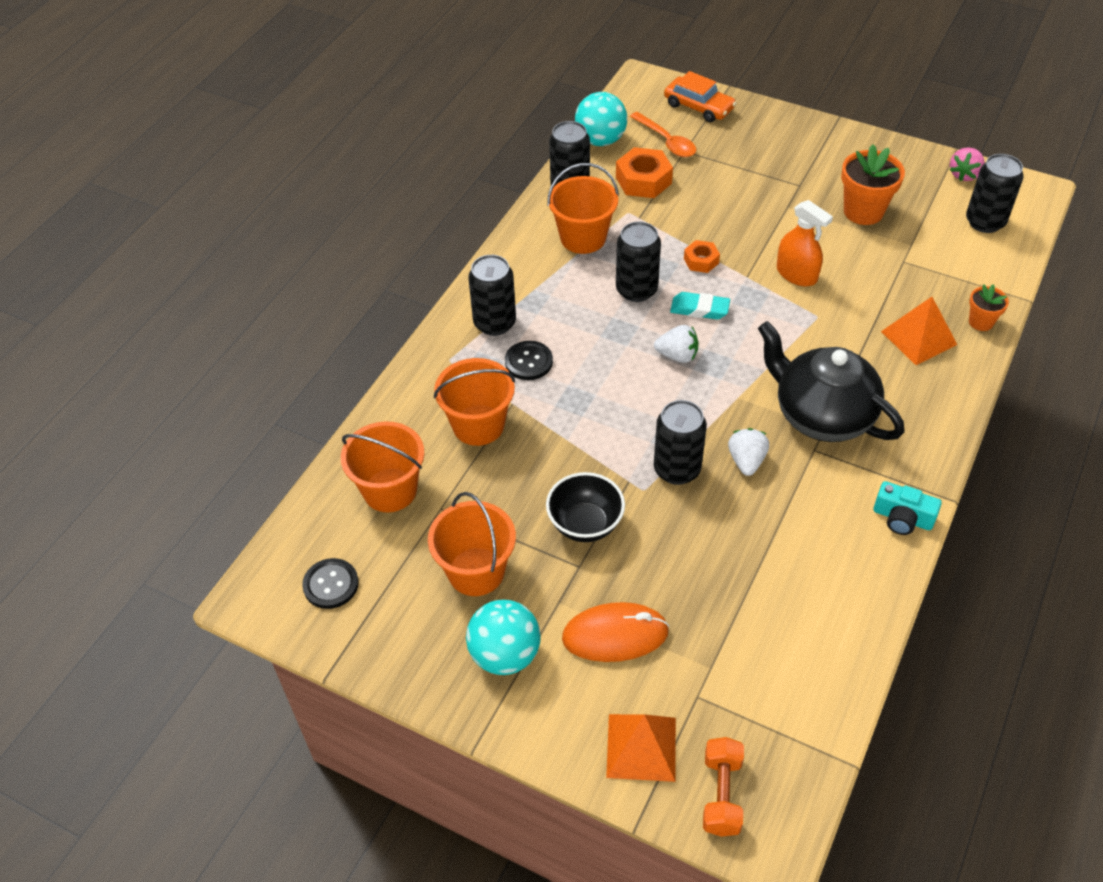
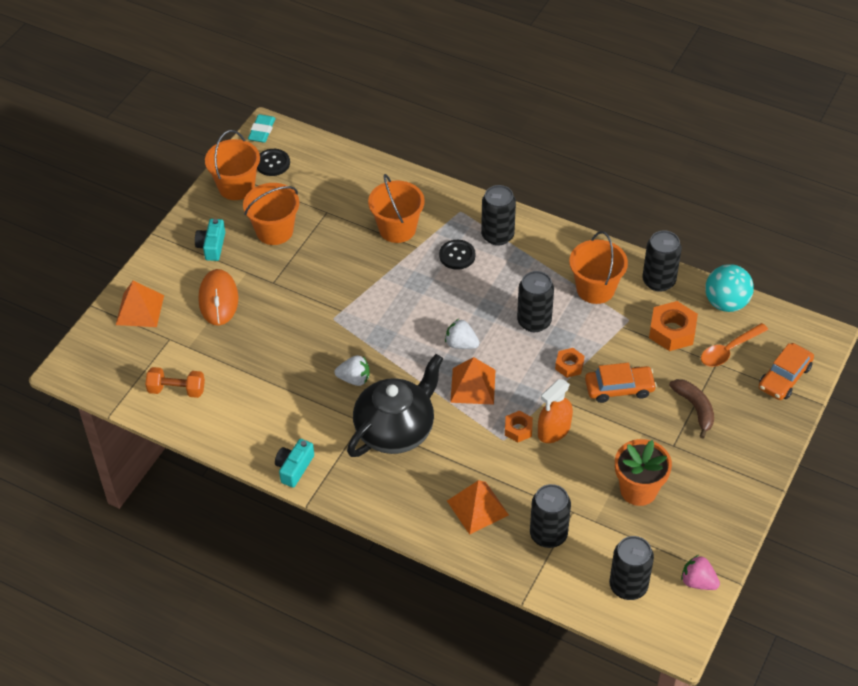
camera: 90 degrees right, 0 degrees up
orange bucket [341,421,424,513] -> orange bucket moved to [205,130,260,200]
turquoise ball [466,600,541,675] -> turquoise camera [195,219,225,261]
black bowl [546,472,625,542] -> none
white strawberry [654,325,698,363] -> white strawberry turned 105 degrees clockwise [445,319,480,349]
black can [654,400,707,485] -> black can moved to [530,484,571,548]
turquoise eraser [670,292,730,320] -> turquoise eraser moved to [248,114,276,143]
orange dumbbell [703,737,744,837] -> orange dumbbell moved to [145,367,205,398]
orange flower pot [969,284,1009,331] -> none
none -> orange pyramid [450,357,495,405]
none -> orange nut [505,411,533,442]
none -> orange car [585,363,657,403]
none -> brown banana [669,379,714,439]

